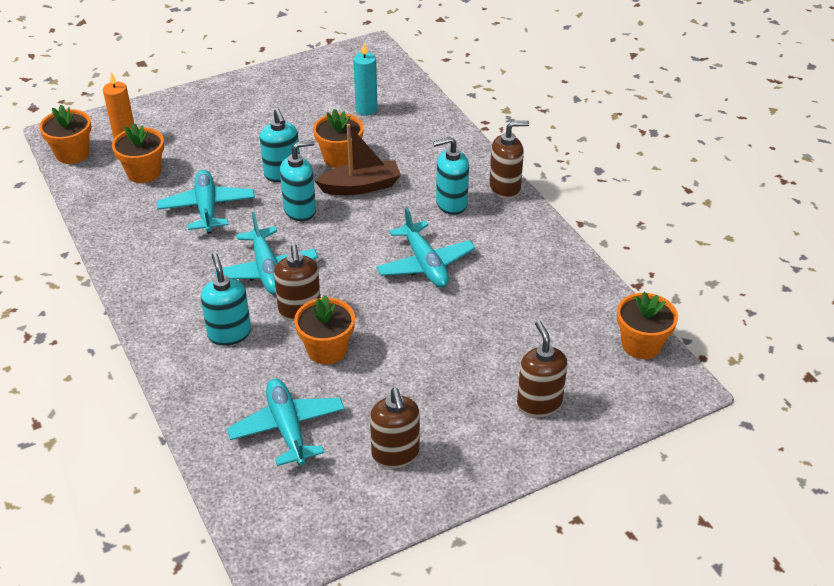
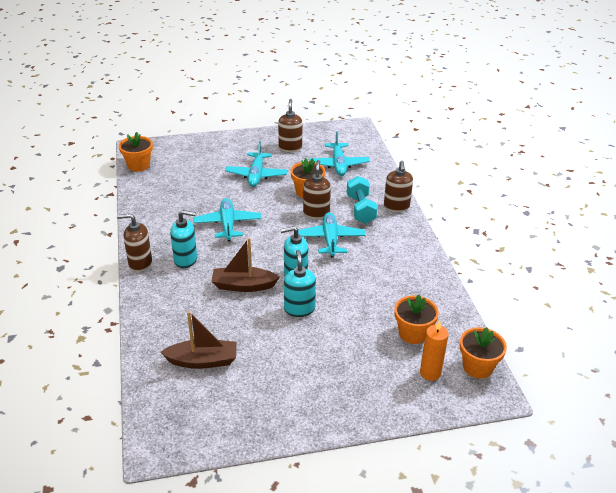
camera: 165 degrees left, 5 degrees down
turquoise plane [157,170,255,234] -> turquoise plane moved to [225,141,287,187]
turquoise soap dispenser [201,253,251,346] -> turquoise dumbbell [347,176,378,224]
orange flower pot [313,109,363,168] -> none
turquoise candle [353,43,378,116] -> brown boat [161,311,237,369]
brown soap dispenser [517,320,567,417] -> brown soap dispenser moved to [384,161,413,212]

